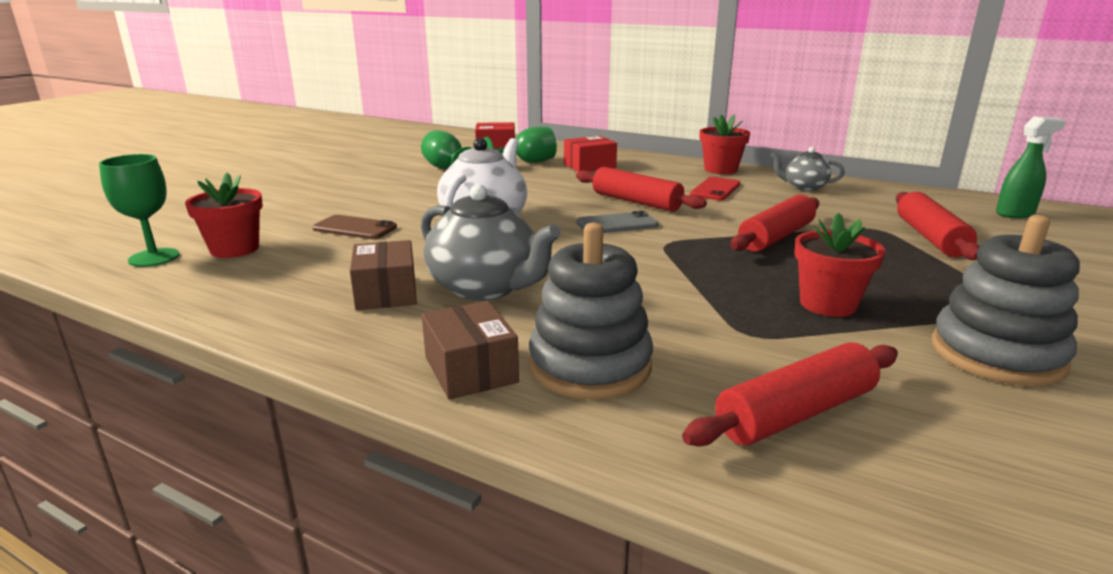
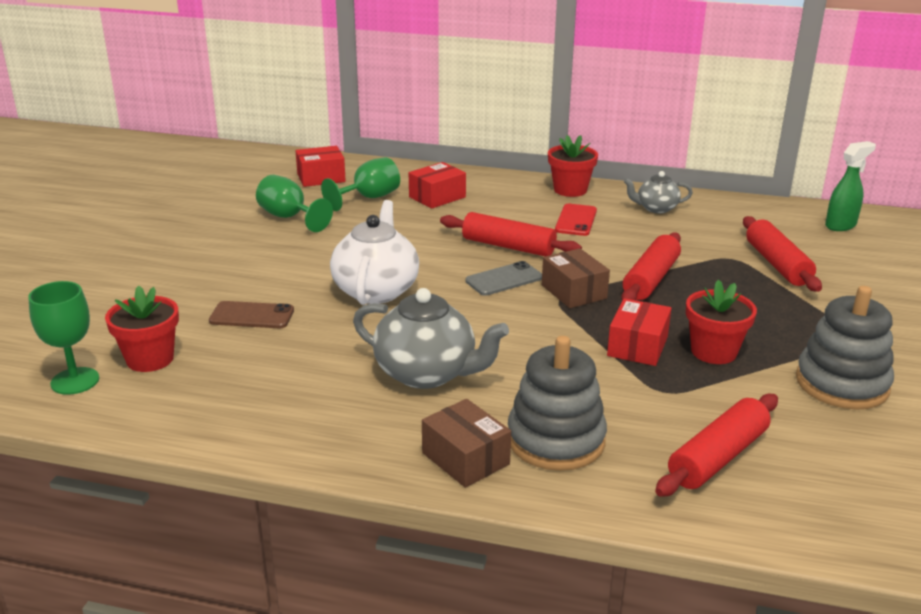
camera: 15 degrees left, 5 degrees up
brown box [350,240,417,310] -> brown box moved to [542,248,610,308]
none -> red box [607,298,672,366]

